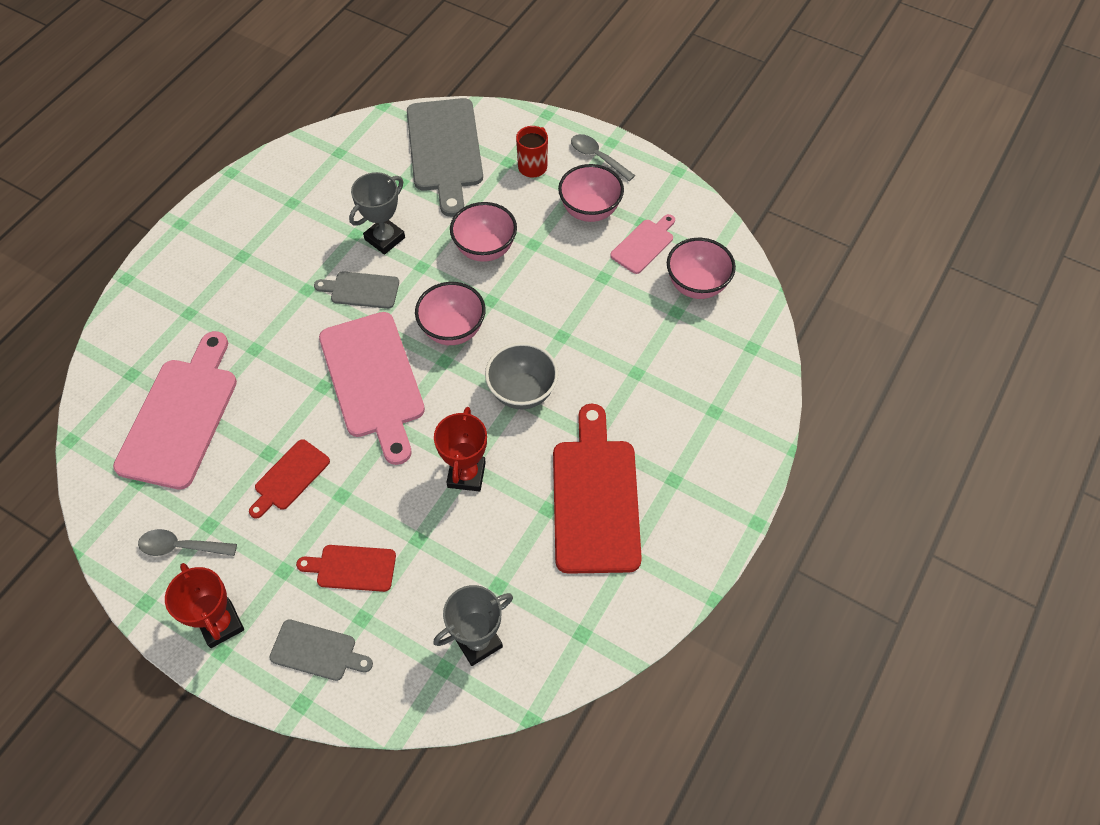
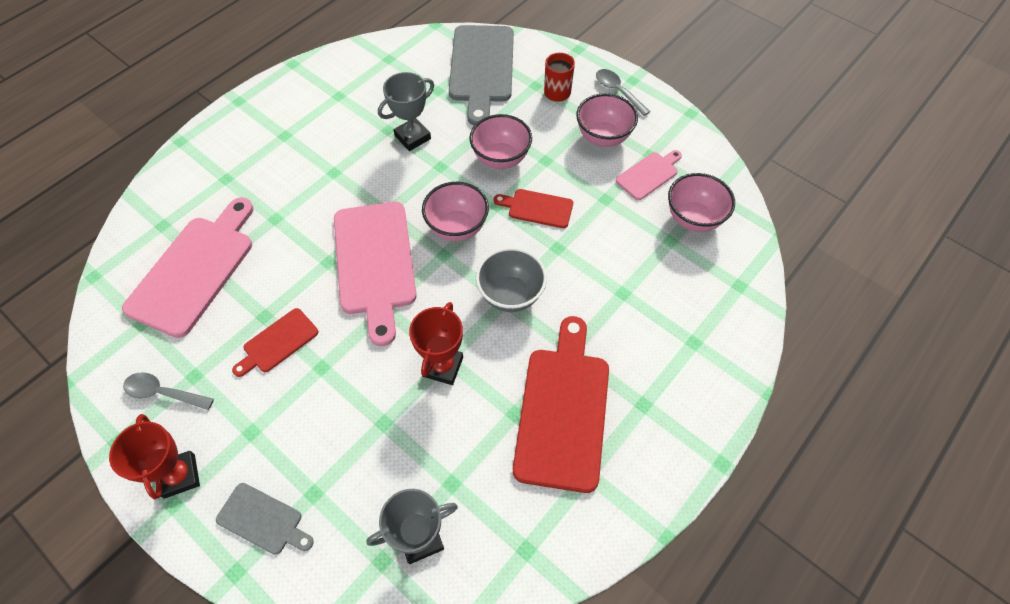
camera: 10 degrees right, 0 degrees up
red cutting board [296,545,396,592] -> red cutting board moved to [494,189,573,228]
grey cutting board [314,271,399,309] -> none

